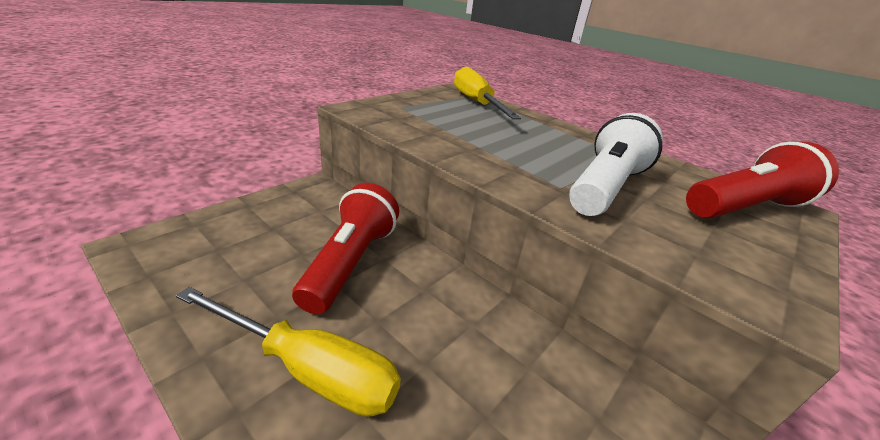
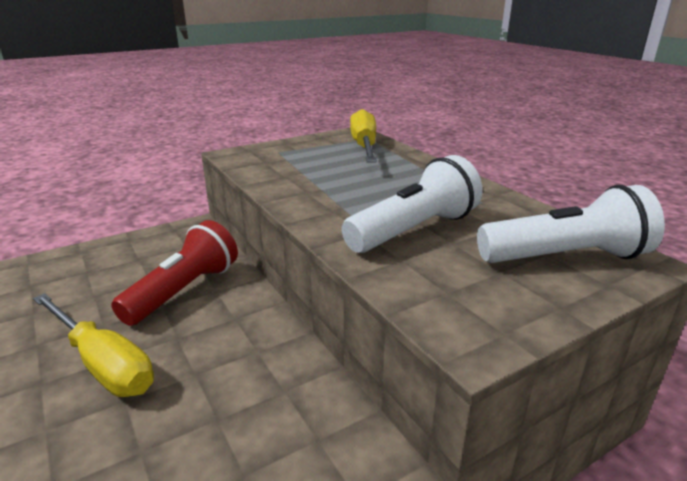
camera: 20 degrees right, 5 degrees down
red flashlight [686,142,839,219] -> white flashlight [477,185,665,263]

